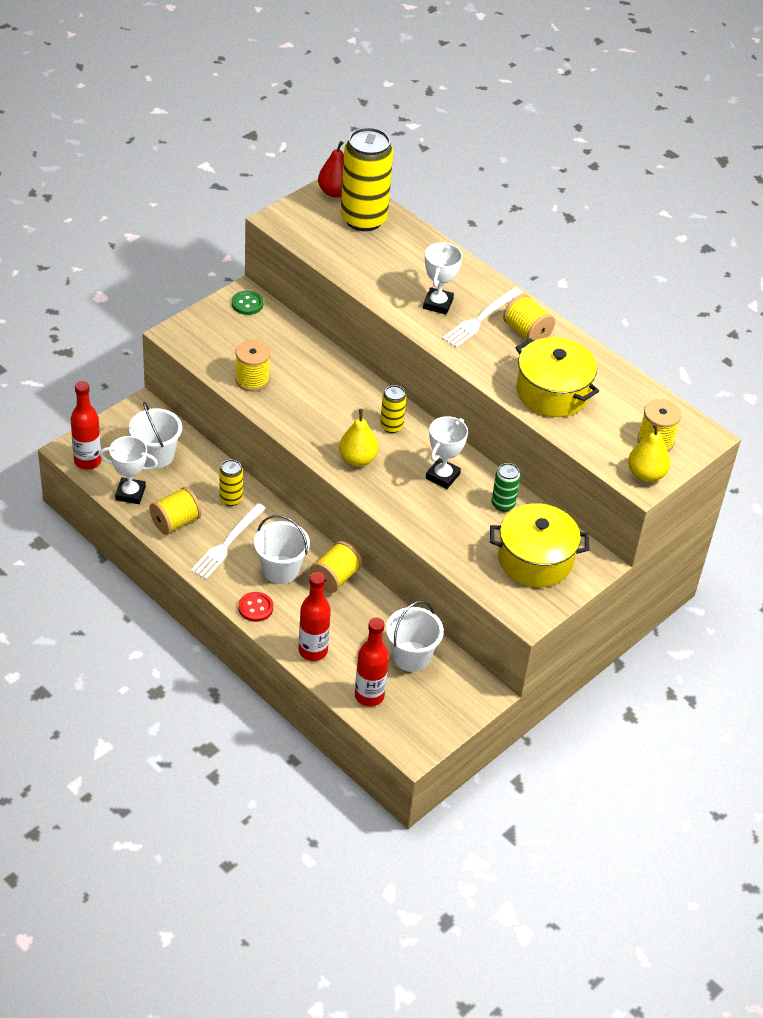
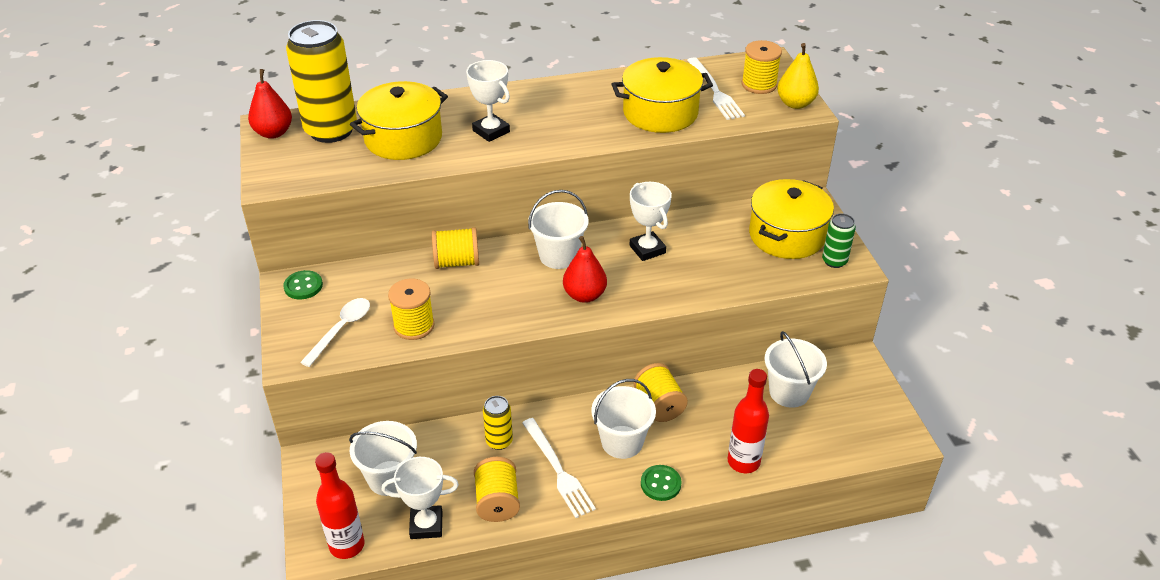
camera: 55 degrees left, 5 degrees down
white trophy [100,436,158,504] -> white trophy turned 45 degrees clockwise [382,457,459,539]
red button [238,592,273,622] -> green button [641,465,682,501]
yellow pear [339,409,378,467] -> red pear [563,236,607,303]
red bottle [355,618,389,707] -> none
yellow can [380,385,406,433] -> white bucket [528,190,589,269]
white fork [442,287,522,348] -> white fork moved to [687,57,745,120]
green can [492,463,520,512] -> green can moved to [822,213,856,268]
yellow spool [503,294,555,341] -> yellow spool moved to [432,227,479,269]
none -> white spoon [300,298,370,367]
none -> yellow pot [350,81,448,160]

